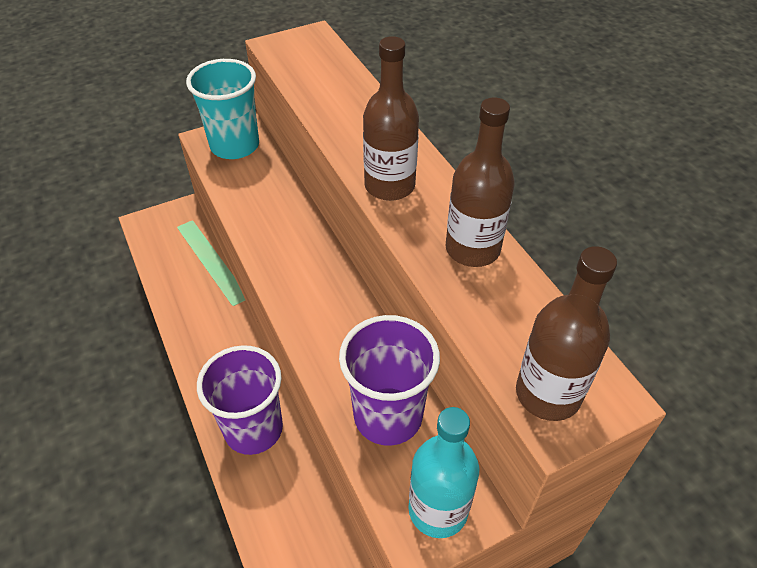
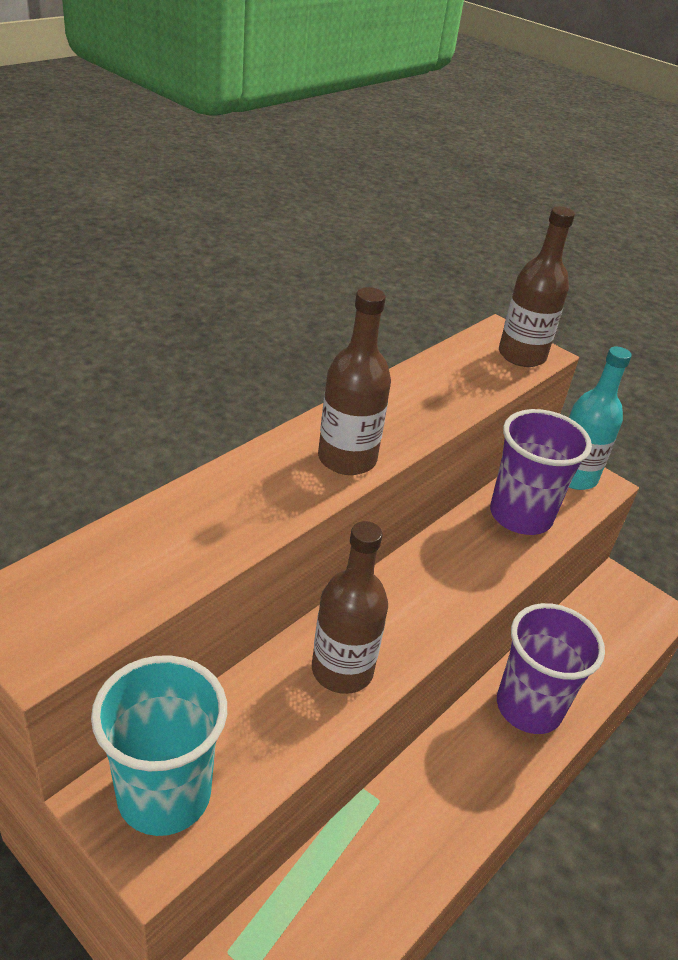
camera: 115 degrees left, 10 degrees down
brown bottle [446,97,515,267] -> brown bottle moved to [312,521,388,694]

